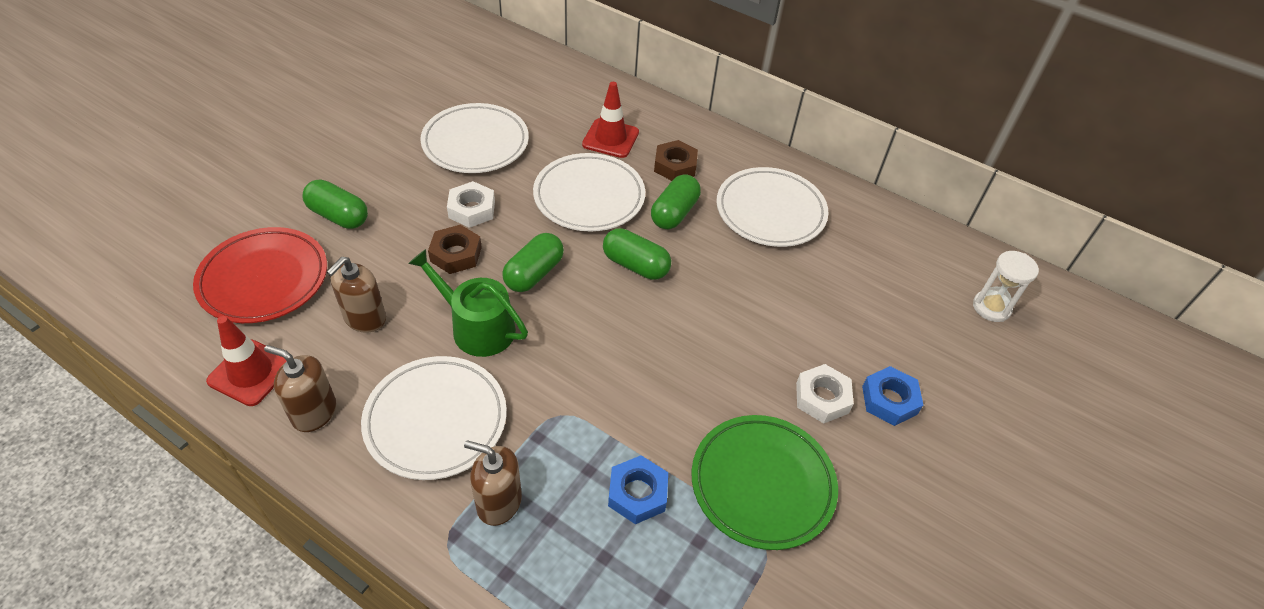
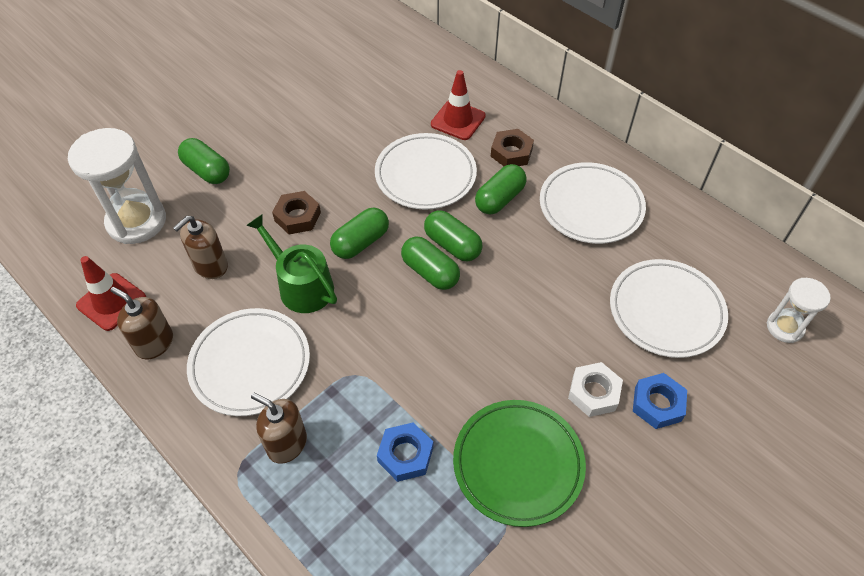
camera: 15 degrees right, 5 degrees up
red plate [193,227,327,323] -> white hourglass [68,128,166,244]
white plate [420,103,529,173] -> white plate moved to [610,259,728,358]
white nut [447,181,495,228] -> none
none -> green capsule [401,237,460,290]

